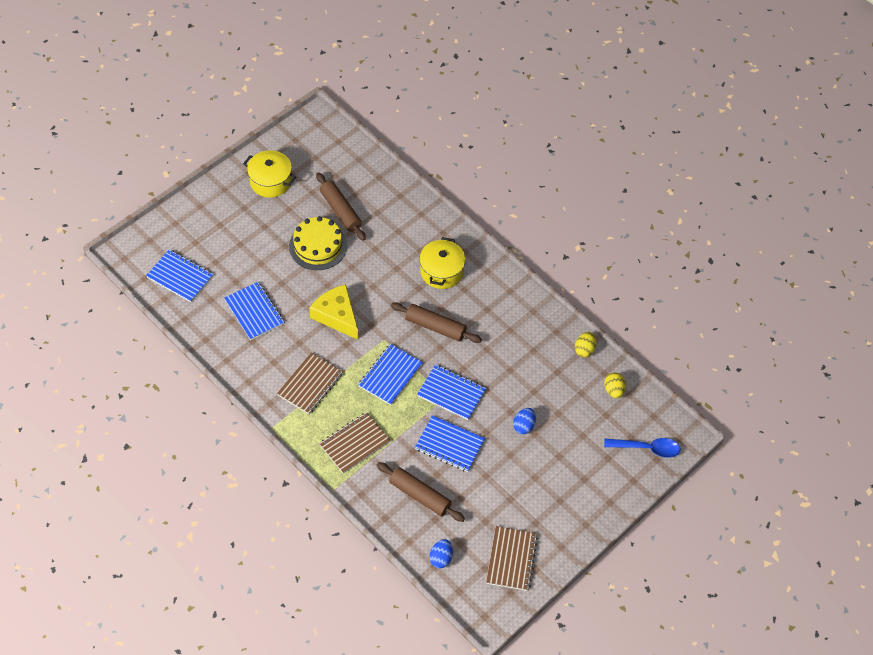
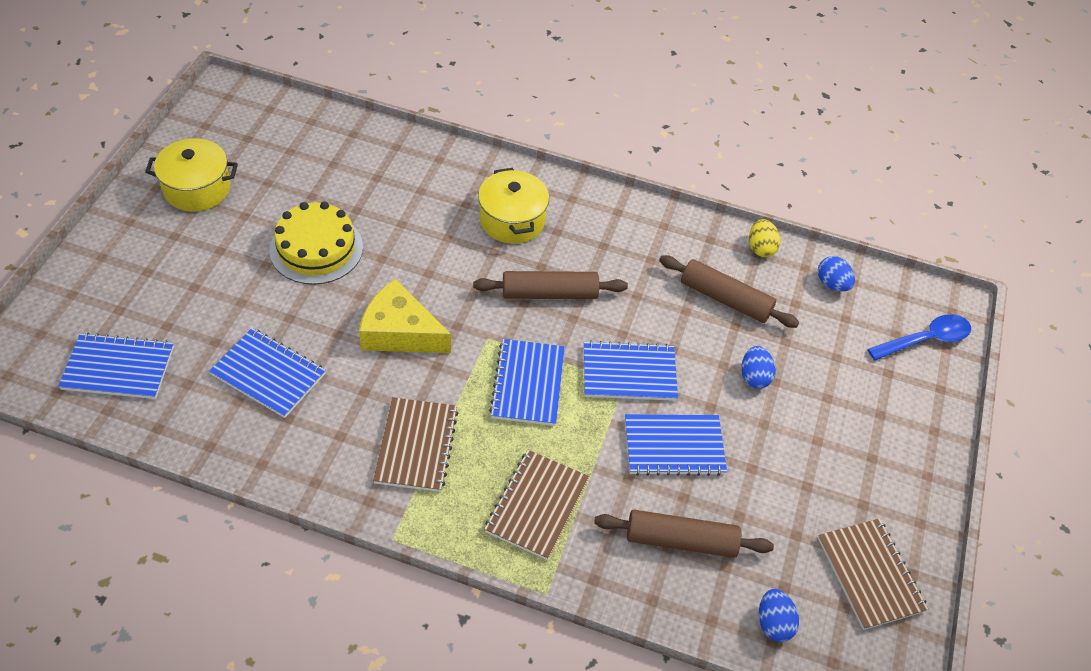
camera: 30 degrees left, 5 degrees down
brown rolling pin [316,172,366,241] -> brown rolling pin moved to [659,255,799,328]
yellow egg [604,372,626,398] -> blue egg [818,256,855,292]

